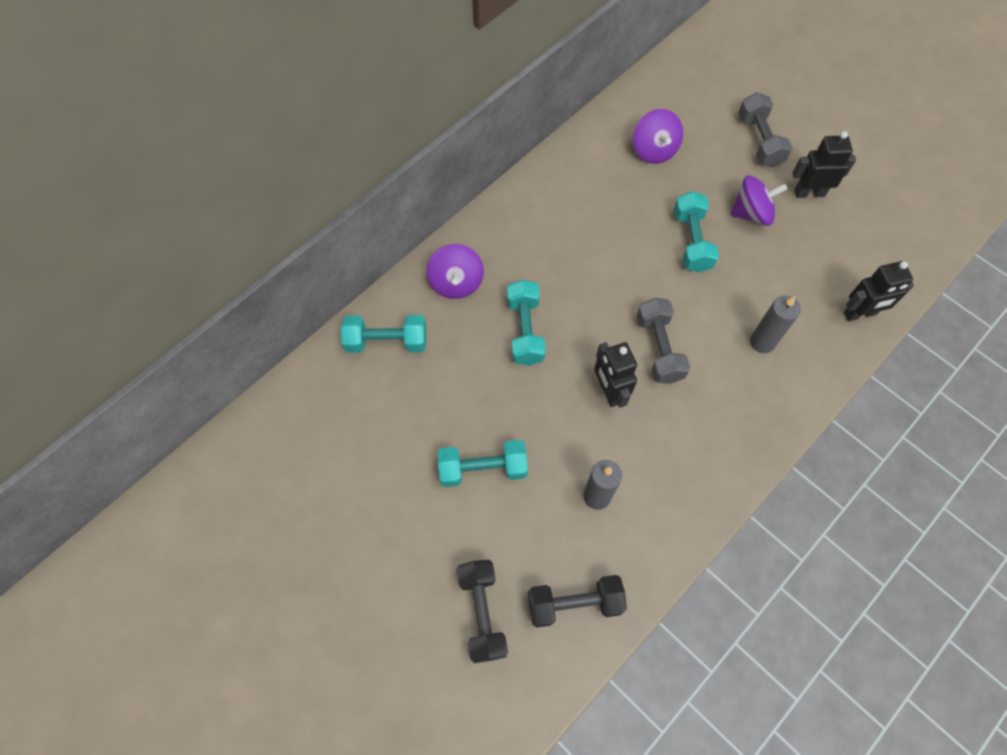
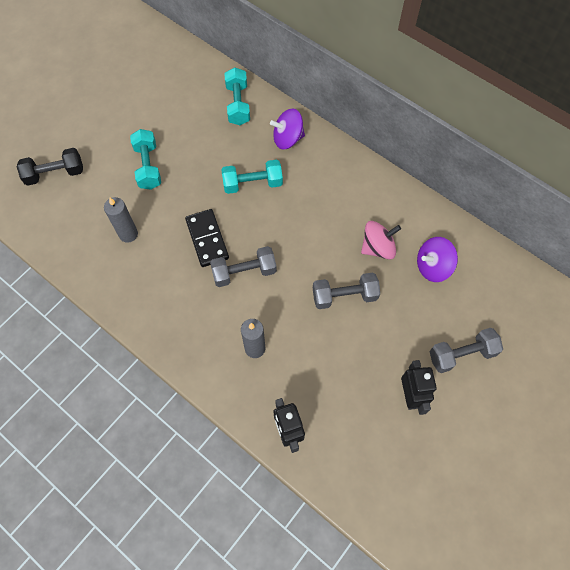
camera: 85 degrees right, 0 degrees up
black dumbbell [528,575,627,628] -> none
black robot [594,342,637,408] -> black domino [185,209,229,267]
turquoise dumbbell [674,191,719,273] -> grey dumbbell [313,273,380,309]
purple spinning top [731,175,787,226] -> none
none -> pink spinning top [361,221,401,259]

